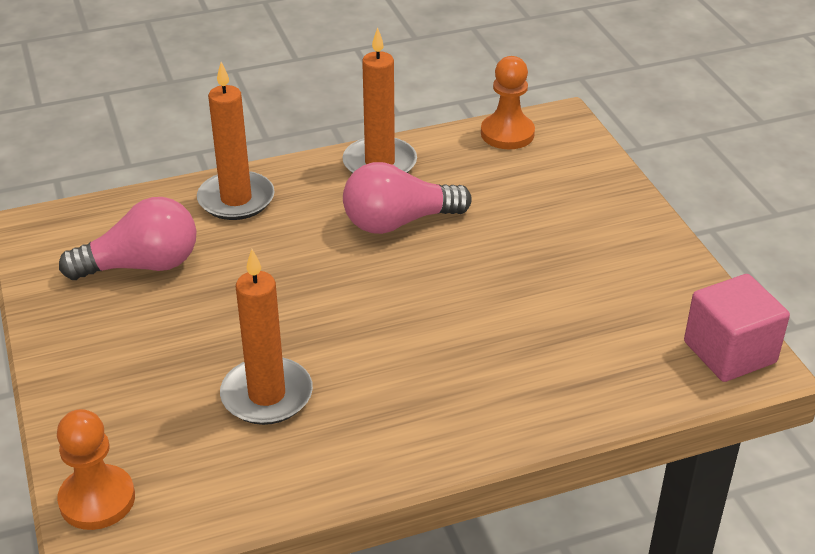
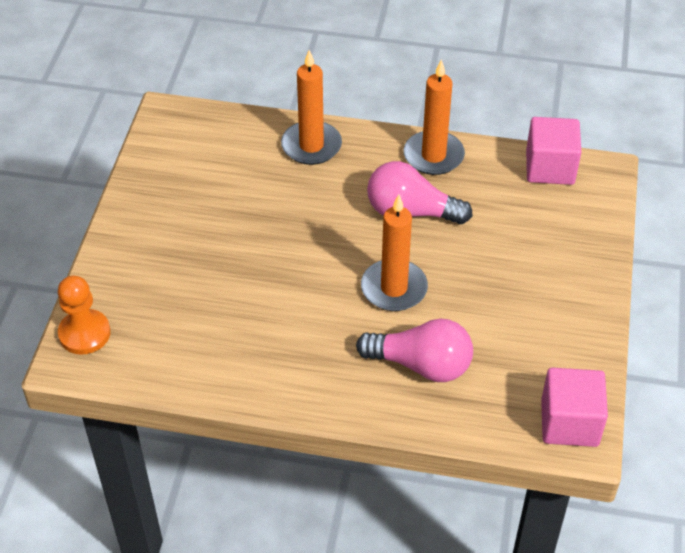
camera: 30 degrees right, 10 degrees up
pink light bulb [59,197,196,280] -> pink light bulb moved to [356,319,473,382]
orange candle [220,249,313,425] -> orange candle moved to [361,195,428,311]
orange pawn [481,56,535,149] -> pink cube [526,117,581,185]

